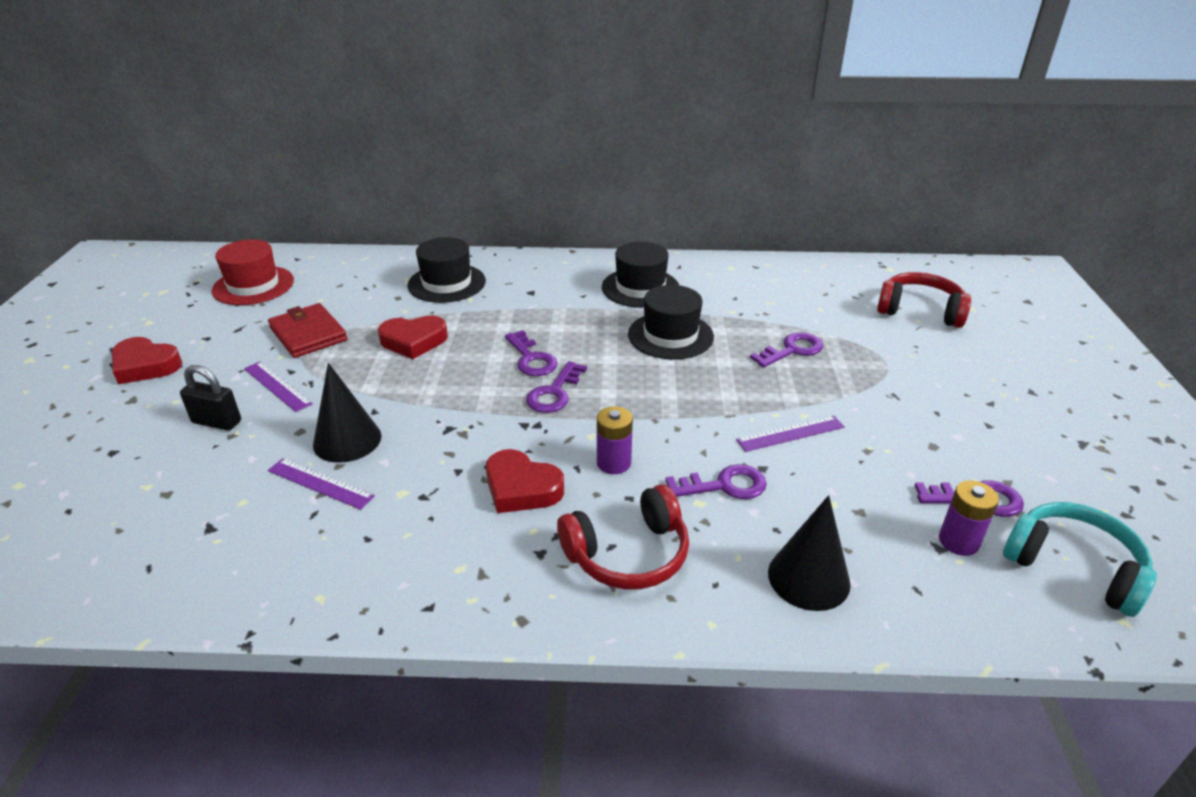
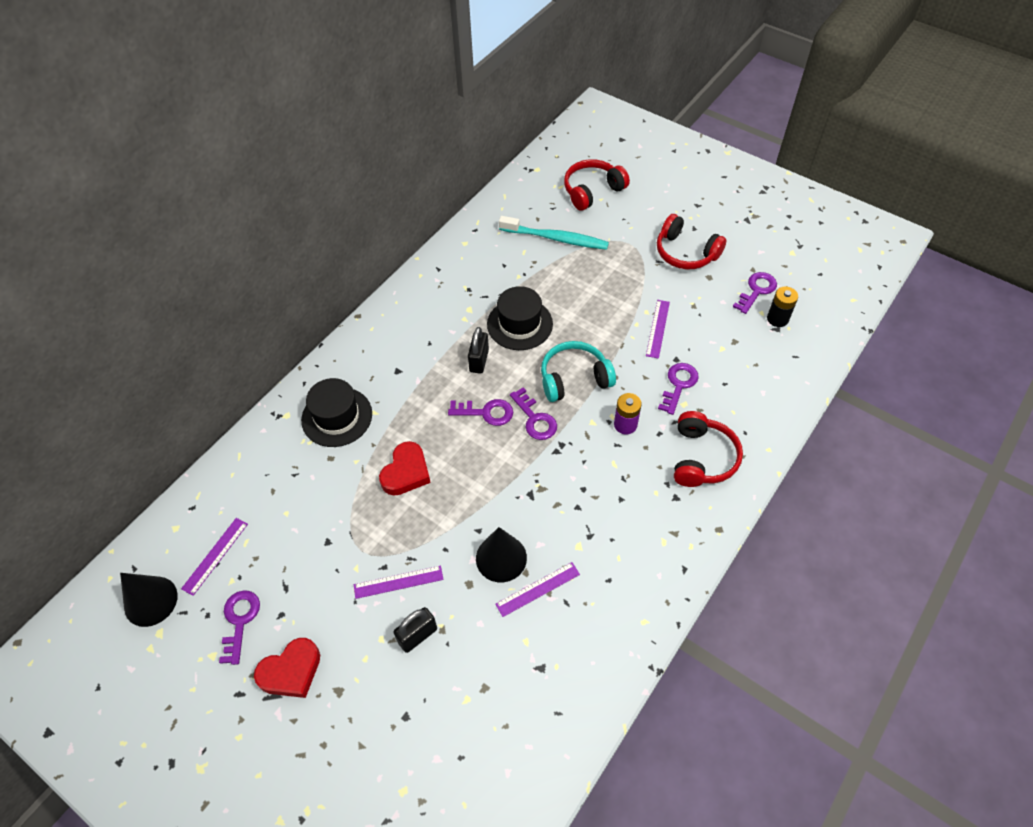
camera: 55 degrees left, 20 degrees up
red hat [212,239,294,305] -> purple ruler [181,518,248,596]
red wallet [268,303,348,358] -> none
red heart [486,449,564,513] -> none
black hat [602,241,679,308] -> none
purple key [750,332,823,367] -> purple key moved to [219,590,260,665]
black cone [768,495,851,611] -> black cone moved to [120,573,178,627]
purple battery [939,481,999,556] -> black battery [767,286,798,327]
turquoise headphones [1003,502,1157,617] -> turquoise headphones moved to [541,341,616,402]
none -> black padlock [468,327,489,374]
none -> turquoise toothbrush [499,216,609,250]
none -> red headphones [657,214,727,269]

